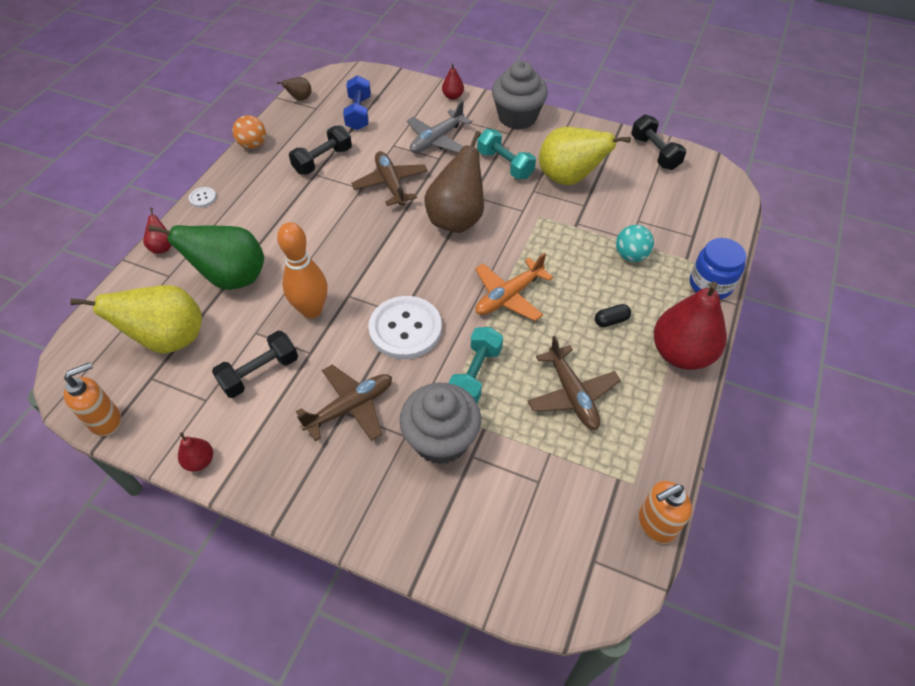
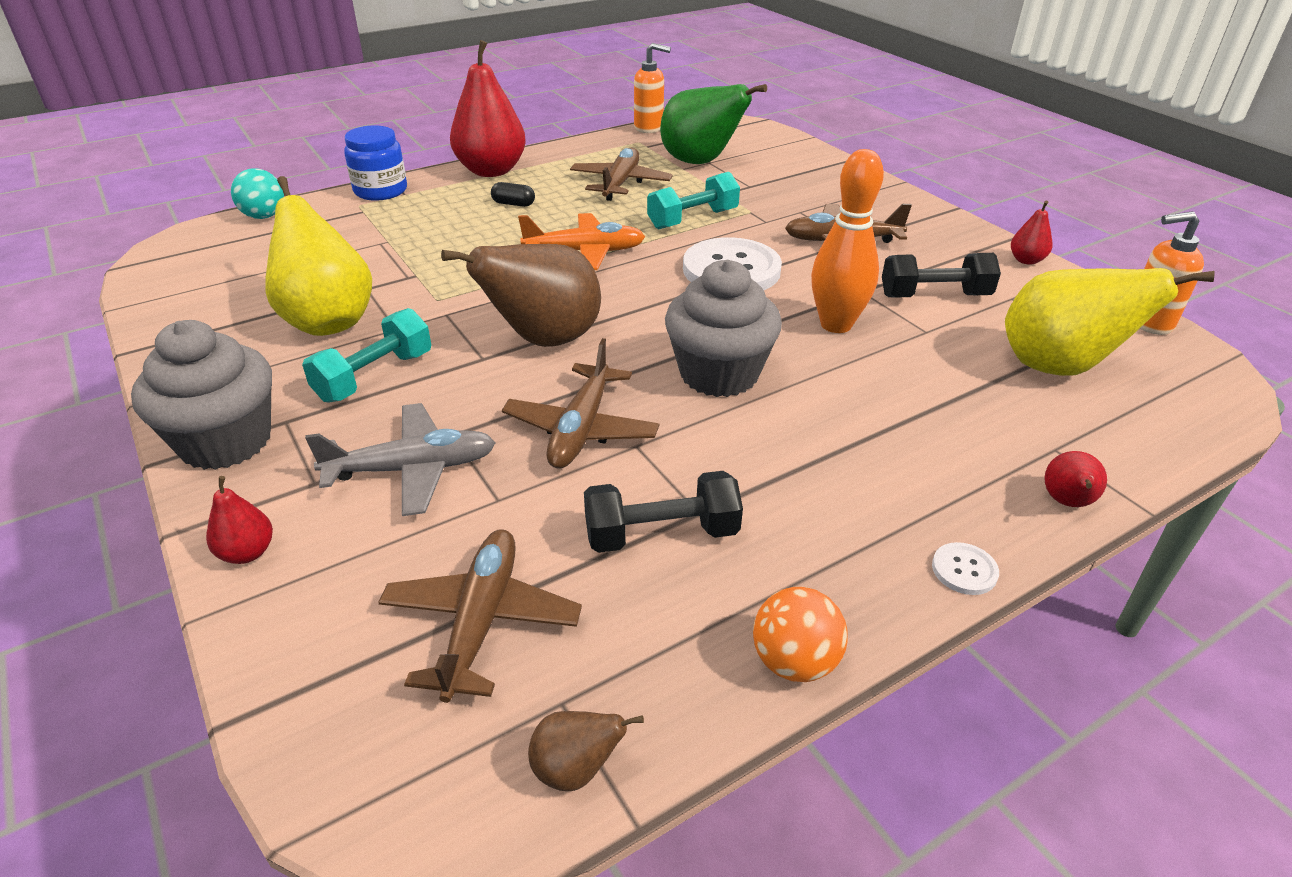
camera: 145 degrees left, 15 degrees down
green pear [148,225,264,290] -> green pear moved to [660,84,767,164]
blue dumbbell [343,75,371,130] -> brown plane [378,530,582,703]
grey cupcake [399,383,481,465] -> grey cupcake moved to [665,260,782,397]
turquoise dumbbell [477,129,536,179] -> turquoise dumbbell turned 45 degrees clockwise [302,308,431,403]
turquoise ball [616,225,654,262] -> turquoise ball moved to [231,168,284,219]
black dumbbell [631,114,686,170] -> none

